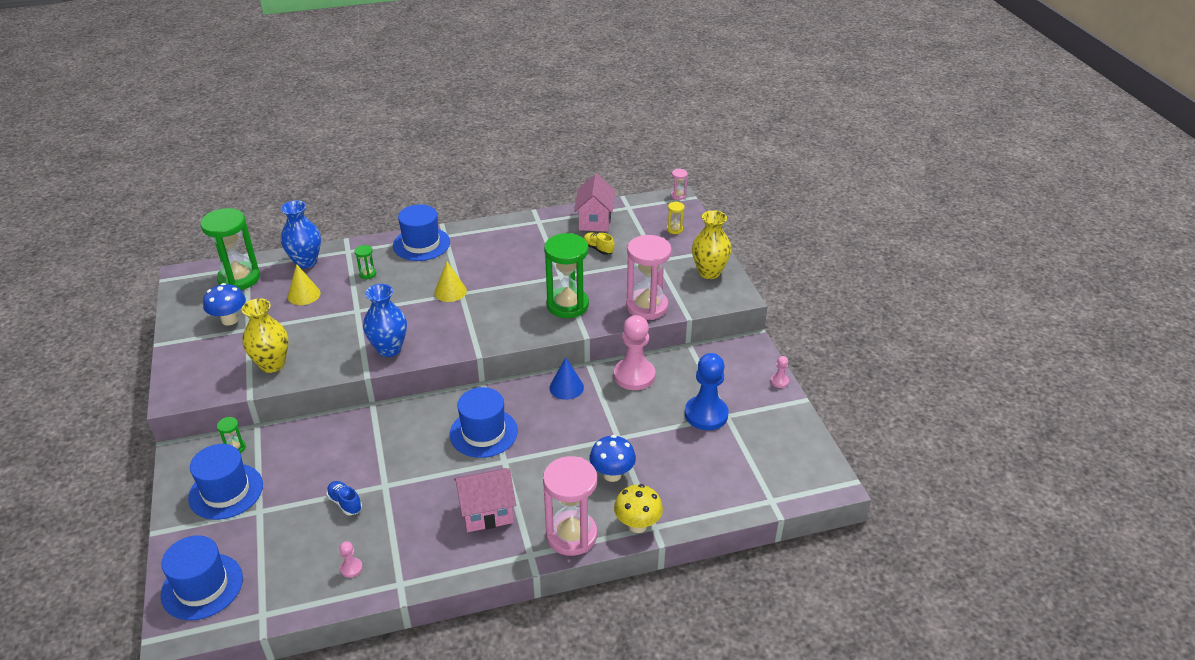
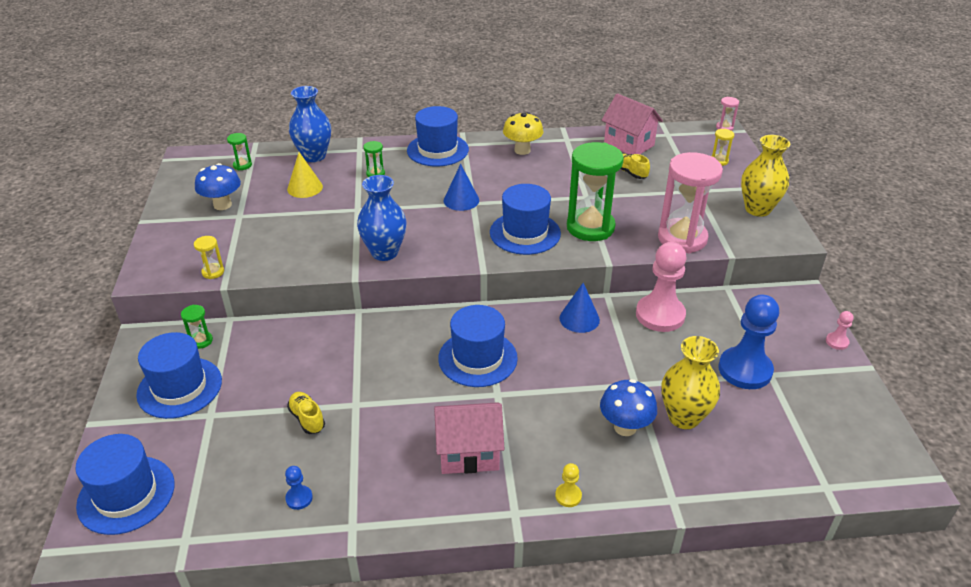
camera: 10 degrees right, 0 degrees up
green hourglass [200,208,260,290] -> green hourglass [227,133,252,170], size x0.42
yellow vase [242,298,288,373] -> yellow vase moved to [661,336,720,429]
blue shoe [326,481,362,515] -> yellow shoe [287,392,325,434]
pink pawn [340,541,363,578] -> blue pawn [285,466,313,510]
yellow cone [434,262,467,302] -> blue cone [444,164,479,211]
pink hourglass [543,456,597,556] -> yellow pawn [555,463,582,507]
pink house [574,174,615,232] -> pink house turned 60 degrees counterclockwise [602,93,663,154]
yellow mushroom [614,484,663,533] -> yellow mushroom moved to [503,112,543,155]
none -> yellow hourglass [194,236,224,279]
none -> blue hat [490,184,561,255]

